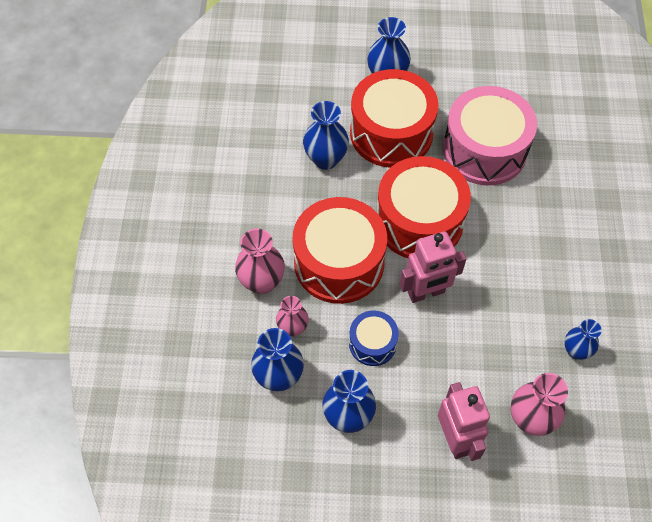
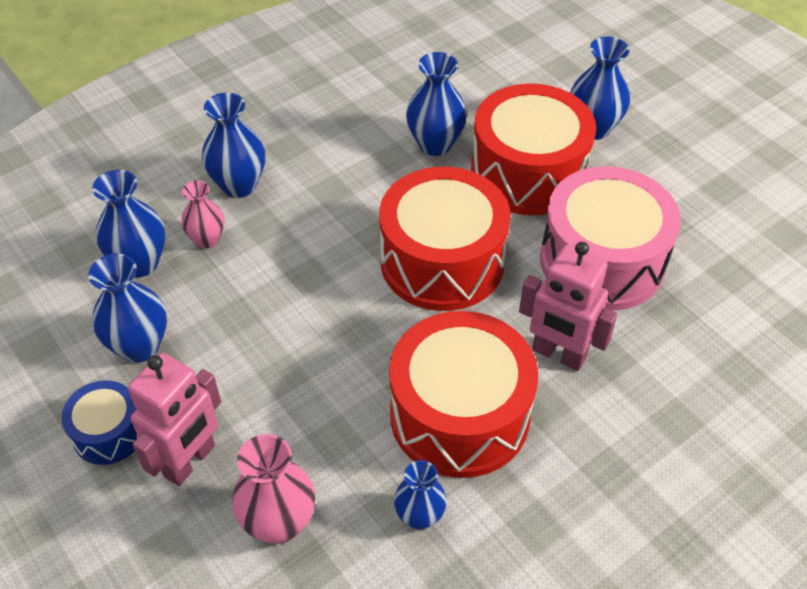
camera: 50 degrees right, 10 degrees down
pink vase [235,228,285,294] -> blue vase [202,93,265,198]
red drum [292,197,387,304] -> red drum moved to [389,311,538,478]
blue drum [349,311,399,366] -> blue drum moved to [61,380,138,465]
pink robot [400,231,466,303] -> pink robot moved to [519,242,617,371]

